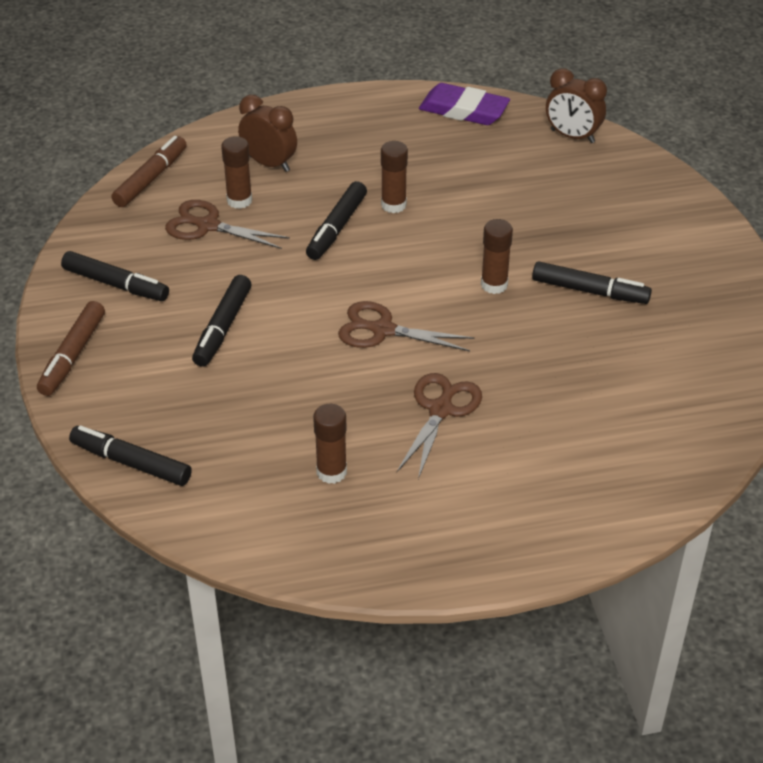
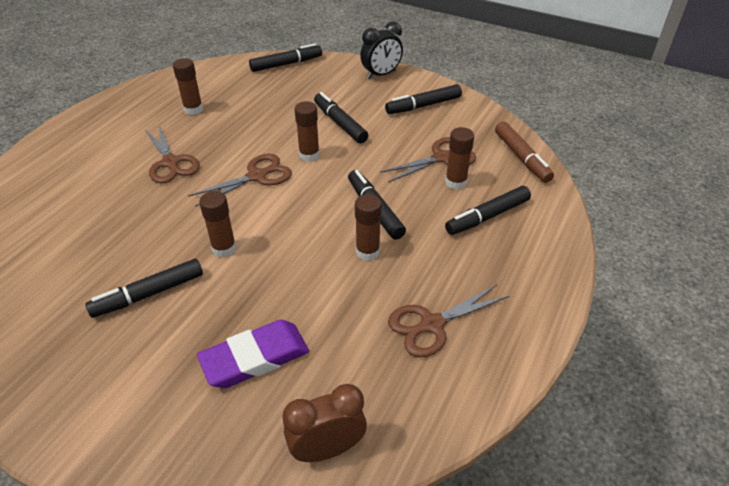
camera: 130 degrees right, 0 degrees up
brown marker [37,301,105,396] -> black clock [360,21,403,79]
brown clock [238,95,297,172] -> black marker [445,186,531,235]
purple eraser [419,83,510,125] -> purple eraser moved to [197,320,309,388]
none -> brown glue stick [295,101,320,162]
none -> brown scissors [388,284,509,357]

